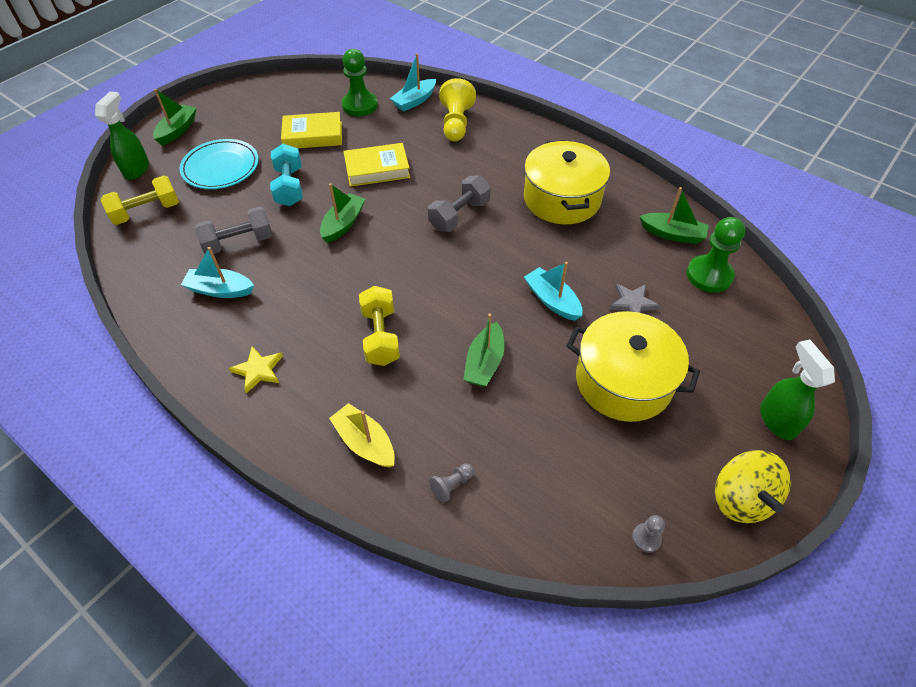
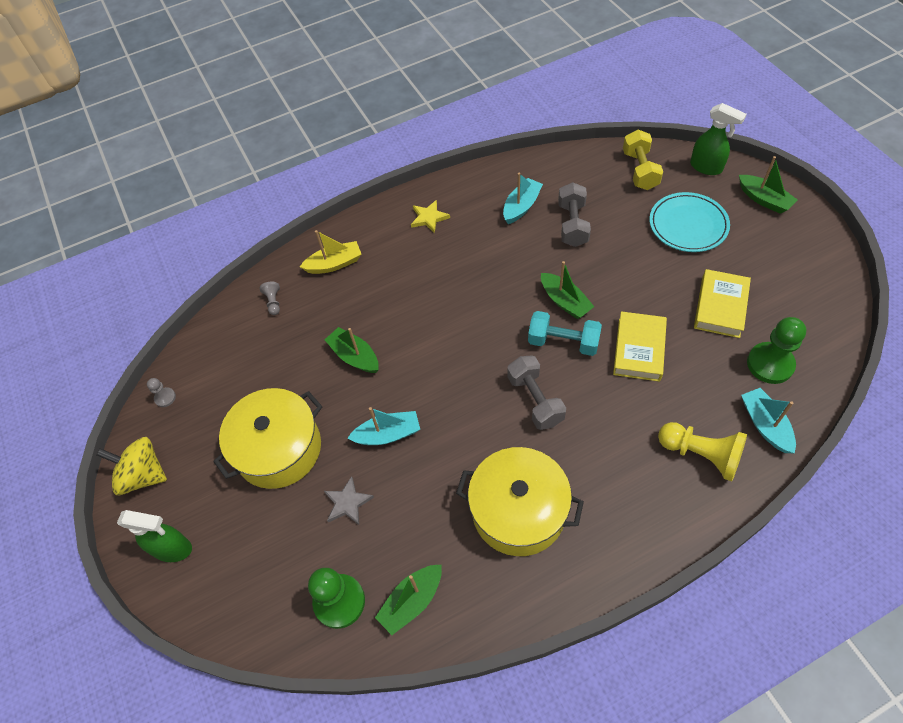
camera: 120 degrees right, 5 degrees up
turquoise dumbbell [270,144,302,206] -> turquoise dumbbell moved to [528,311,602,356]
yellow dumbbell [359,286,400,366] -> none

